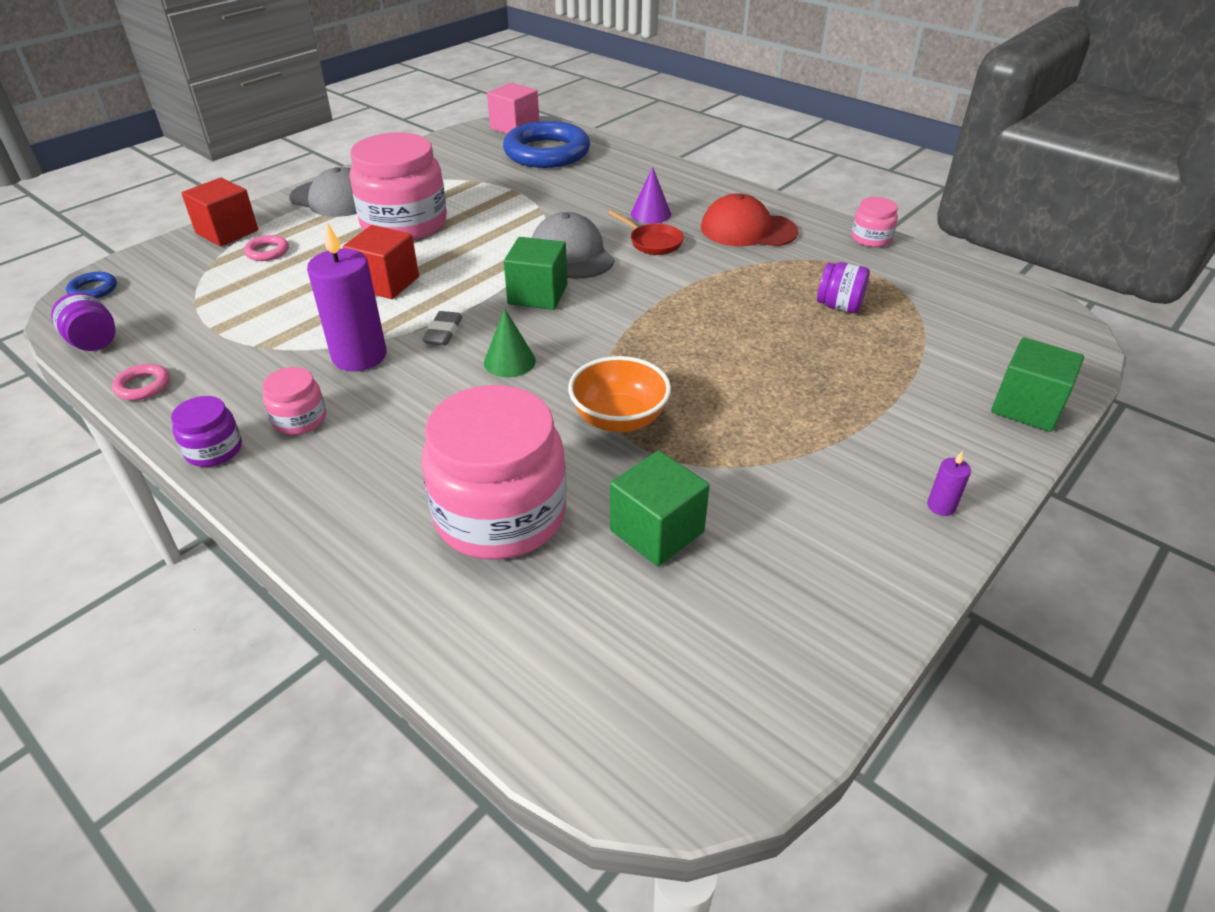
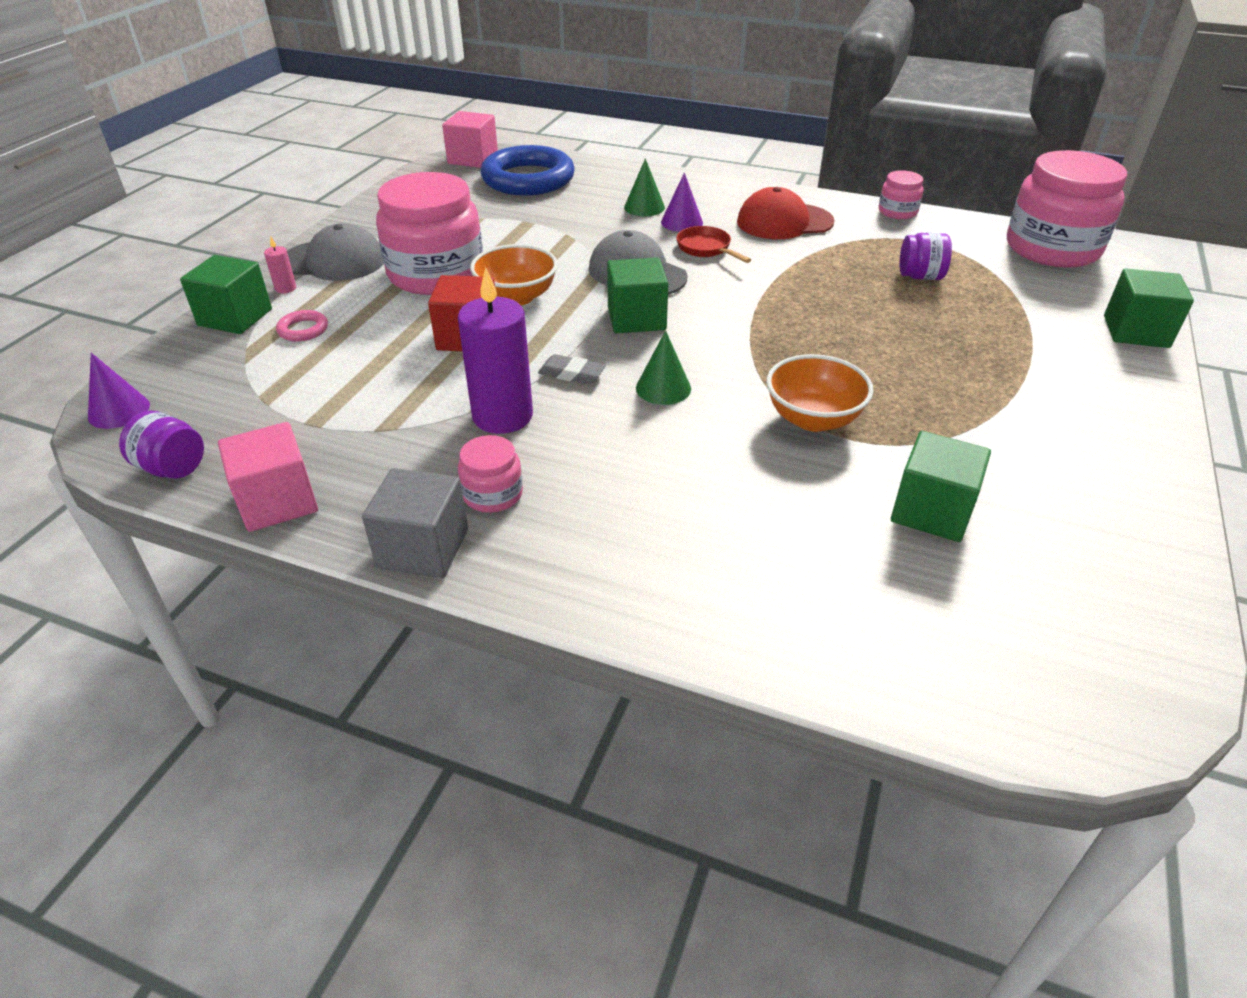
camera: 20 degrees left, 0 degrees up
blue ring [66,272,117,298] -> purple cone [88,353,150,429]
pink ring [112,364,170,401] -> pink cube [218,422,318,532]
purple jar [171,396,242,467] -> grey cube [362,468,468,578]
red cube [181,178,258,246] -> green cube [180,255,272,334]
grey eraser [422,311,462,346] -> grey eraser turned 60 degrees counterclockwise [538,354,606,384]
pink jar [422,385,567,560] -> pink jar moved to [1007,150,1127,268]
red pan [608,210,684,255] -> red pan turned 150 degrees counterclockwise [676,226,751,263]
purple candle [927,451,971,516] -> none
none -> pink candle [264,237,296,293]
none -> orange bowl [470,244,558,305]
none -> green cone [624,158,665,216]

